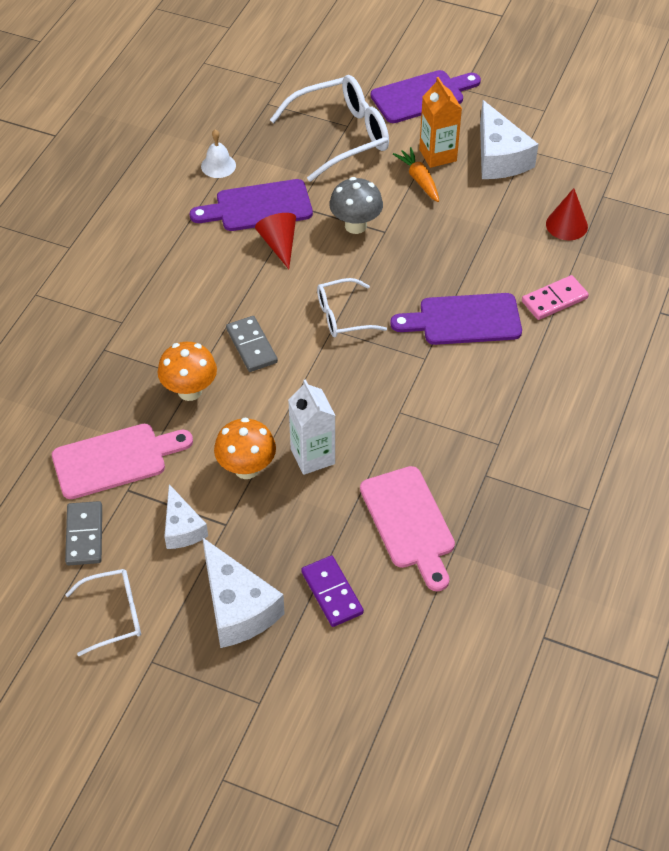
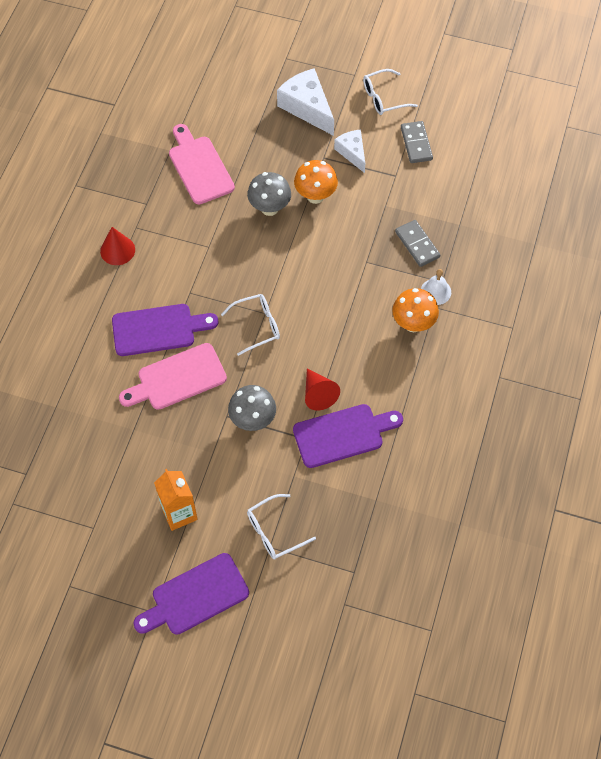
camera: 175 degrees right, 10 degrees up
pink cutting board [52,424,193,499] -> pink cutting board moved to [119,343,227,410]
orange mushroom [157,342,217,401] -> orange mushroom moved to [392,288,439,332]
white bell [201,129,236,178] -> white bell moved to [421,269,451,305]
grey domino [226,316,278,372] -> grey domino moved to [395,220,440,267]
white glasses [270,75,389,182] -> white glasses [247,494,316,559], size x0.57
white carton [288,379,336,475] -> grey mushroom [247,172,291,216]
purple domino [301,555,364,627] -> none
orange carrot [393,147,439,202] -> none
white cheese [480,100,539,179] -> none
pink domino [522,275,589,320] -> none
red cone [546,188,588,240] -> red cone moved to [100,227,135,265]

